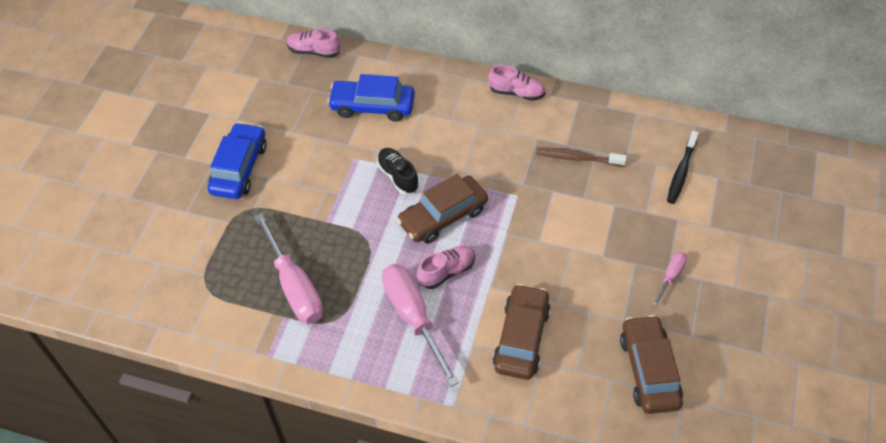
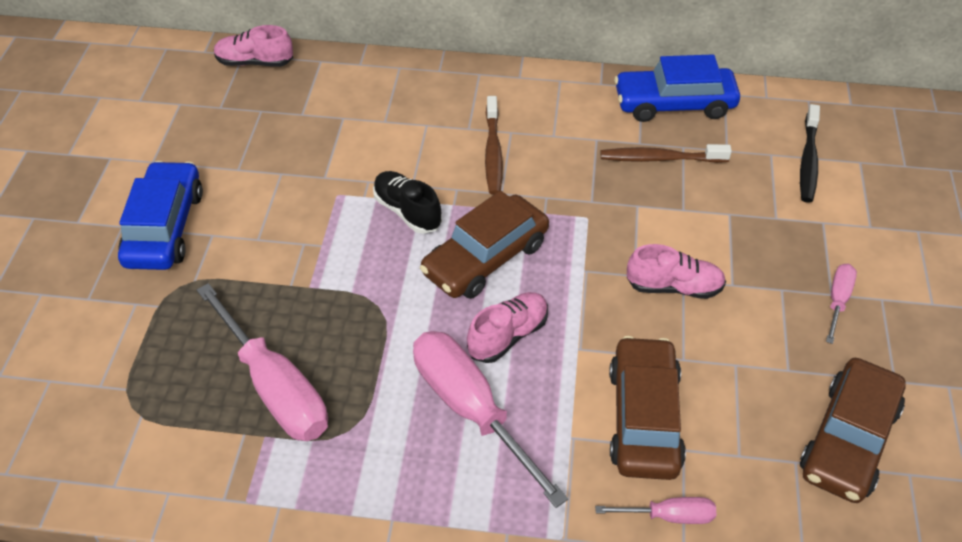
camera: 10 degrees left, 5 degrees down
blue car [327,74,415,122] -> blue car moved to [614,54,740,122]
pink shoe [488,65,546,101] -> pink shoe moved to [627,244,726,299]
brown car [620,315,683,414] -> brown car turned 135 degrees counterclockwise [800,358,906,503]
none -> brown toothbrush [485,96,503,195]
none -> pink screwdriver [595,497,716,524]

